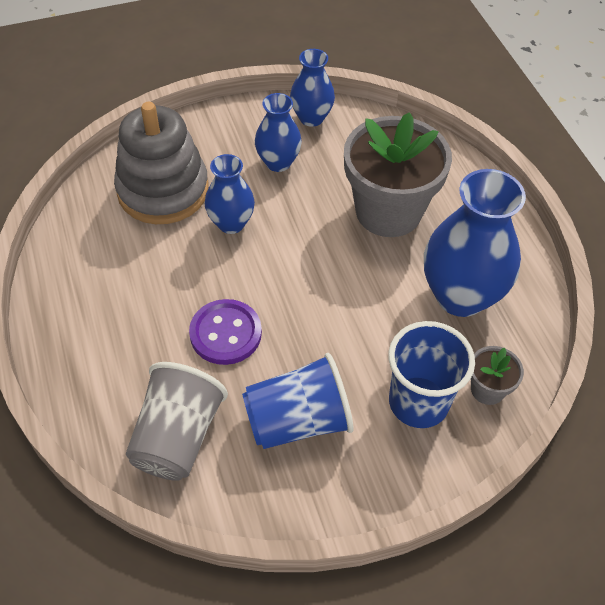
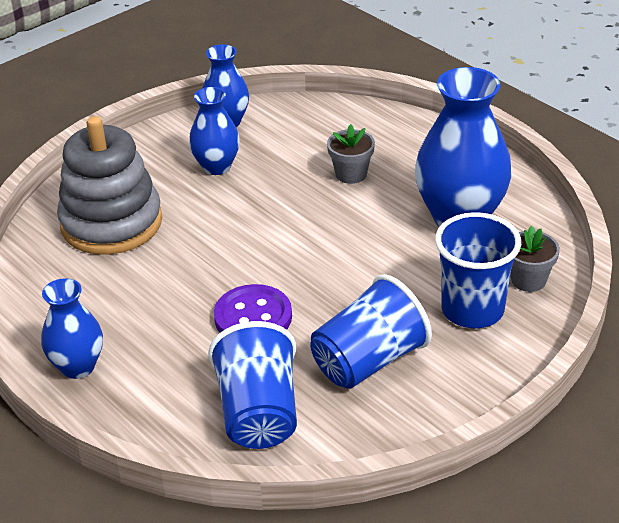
camera: 20 degrees left, 15 degrees down
grey cup [126,362,228,481] -> blue cup [208,321,297,449]
blue vase [205,154,255,234] -> blue vase moved to [41,278,103,379]
grey flower pot [344,112,452,237] -> grey flower pot [327,124,375,184], size x0.45

